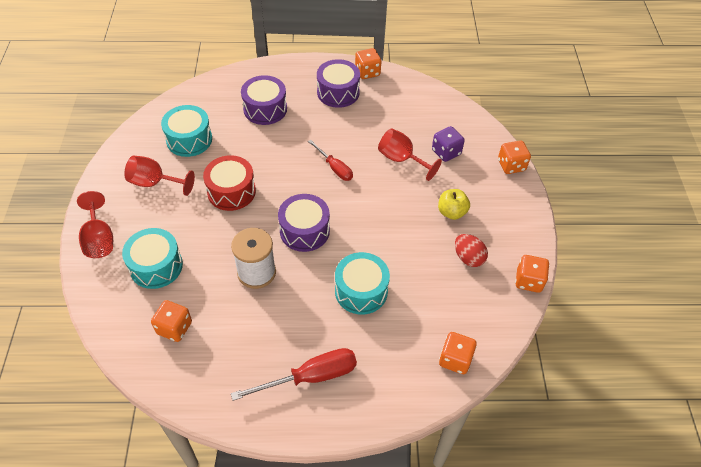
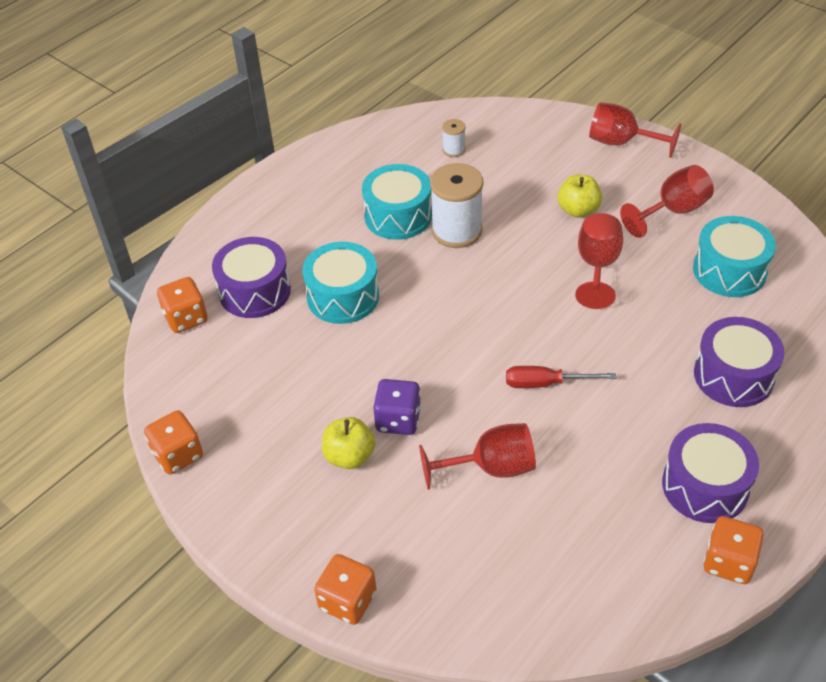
camera: 135 degrees right, 5 degrees down
turquoise drum [122,228,183,289] -> turquoise drum moved to [362,164,432,240]
orange dice [151,300,192,342] -> white spool [442,119,466,157]
red drum [203,155,256,211] -> red goblet [575,213,623,309]
red screwdriver [231,348,357,401] -> none
purple drum [278,194,330,252] -> purple drum moved to [212,237,291,318]
purple dice [432,126,465,162] -> purple dice moved to [373,379,421,435]
red egg [455,234,488,267] -> none
none -> yellow apple [558,174,602,218]

